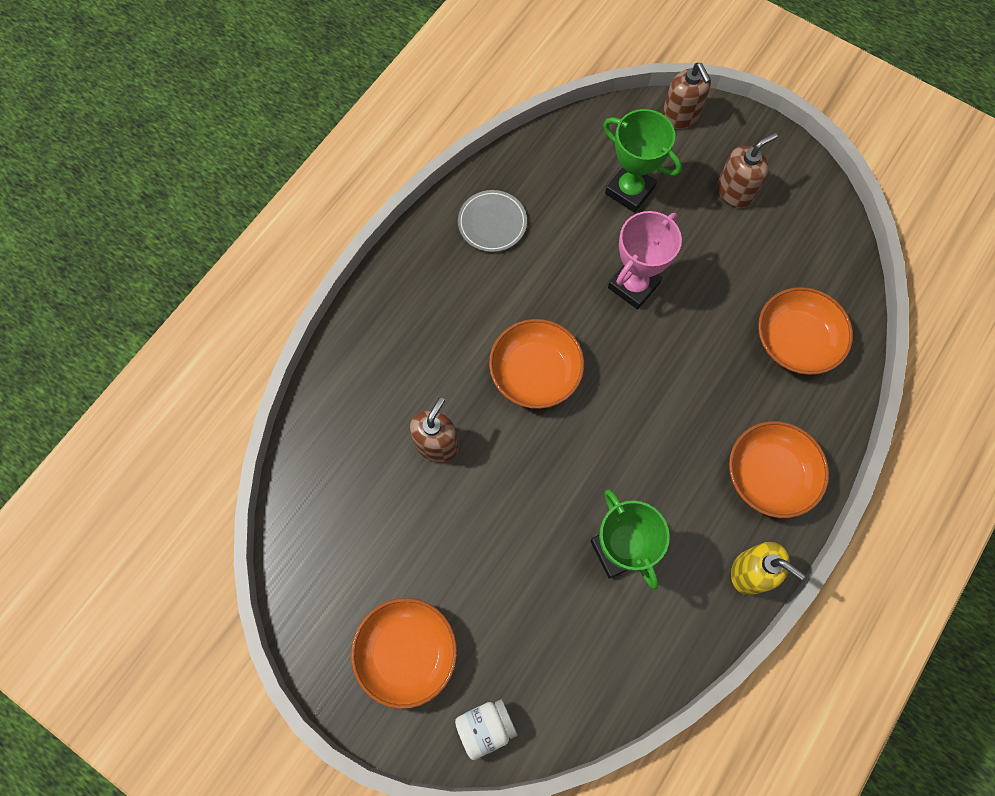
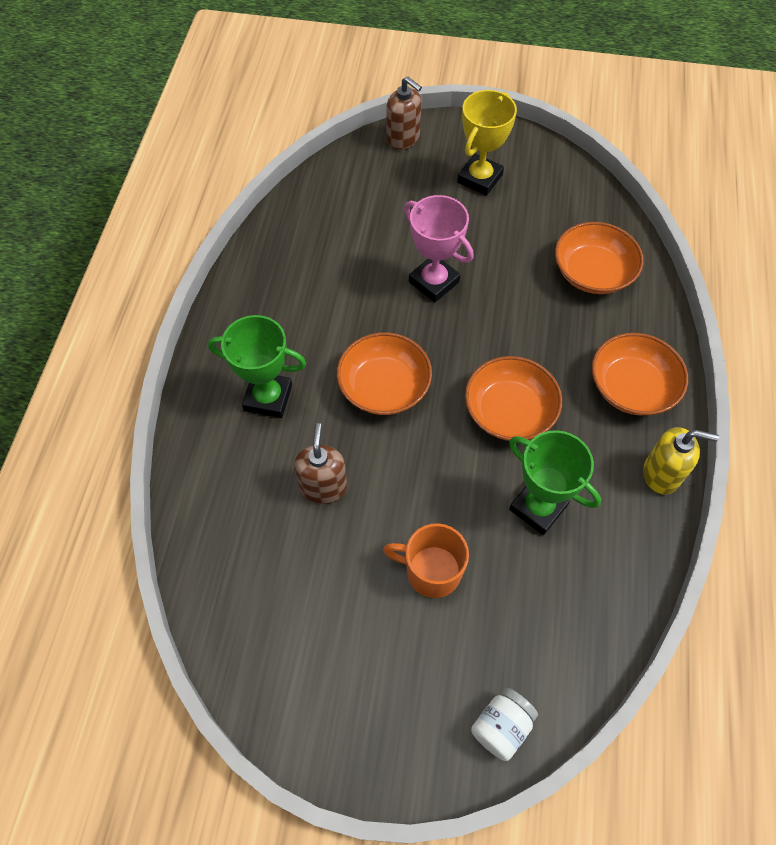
camera: 25 degrees left, 10 degrees down
orange bowl [351,598,457,709] -> orange bowl moved to [465,356,562,441]
grey plate [458,190,527,252] -> none
green trophy [603,109,682,213] -> green trophy moved to [208,315,306,418]
pink trophy [608,211,682,309] -> pink trophy turned 60 degrees counterclockwise [404,195,474,302]
brown soap dispenser [717,133,777,208] -> yellow trophy [457,90,517,196]
none -> orange mug [383,523,469,598]

